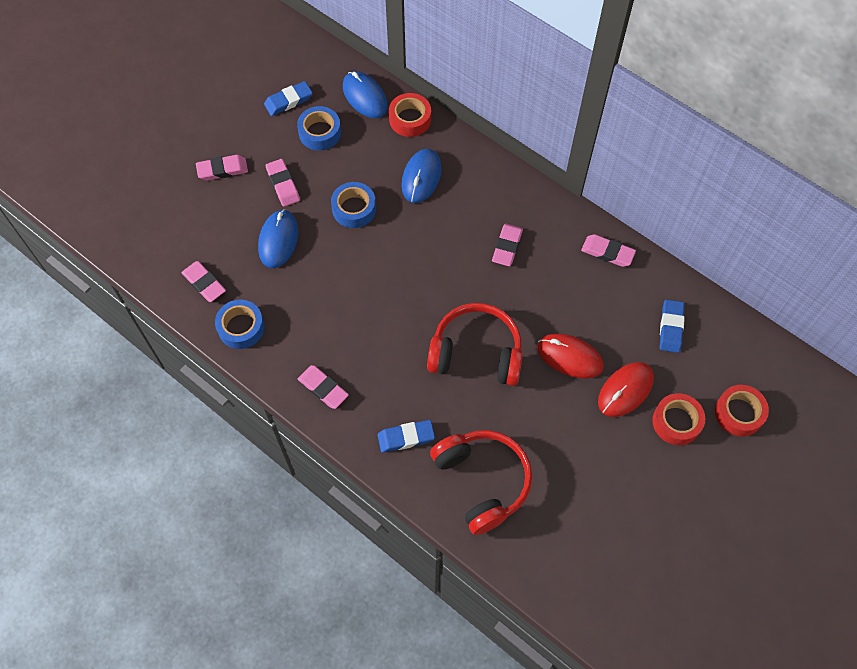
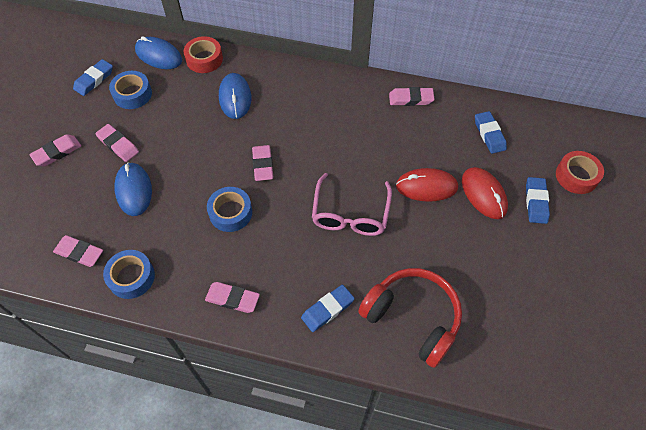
camera: 25 degrees left, 5 degrees down
blue tape [331,182,376,228] -> blue tape moved to [207,187,252,232]
red headphones [427,303,523,386] -> pink glasses [312,173,392,236]
pink eraser [492,224,523,266] -> pink eraser moved to [252,145,273,181]
red mouse [598,362,654,417] -> red mouse turned 45 degrees counterclockwise [462,167,508,219]
red tape [652,393,705,445] -> blue eraser [526,177,550,224]

